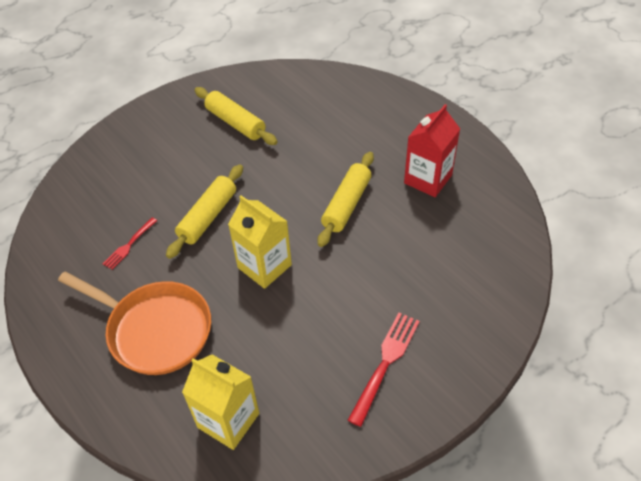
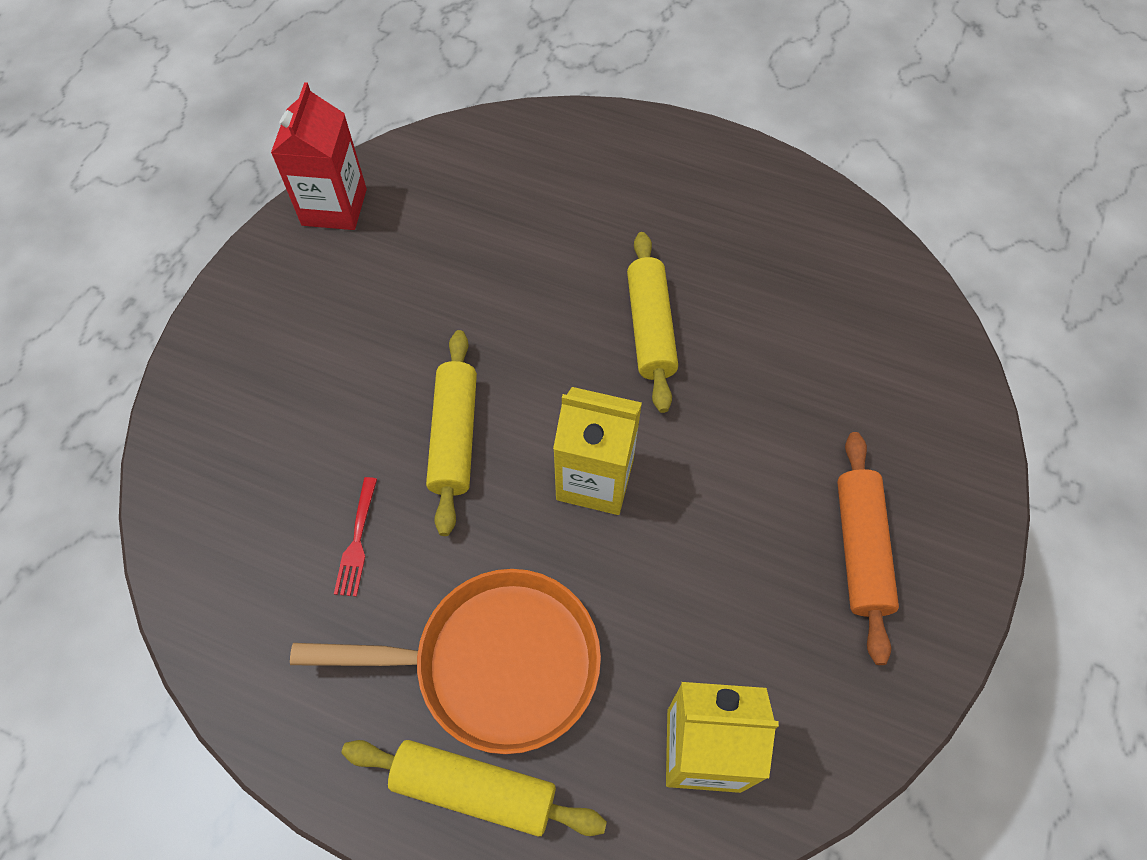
camera: 30 degrees left, 10 degrees up
yellow rolling pin [195,87,277,145] -> yellow rolling pin moved to [342,740,607,837]
red fork [348,313,420,427] -> orange rolling pin [837,432,899,665]
red carton [404,104,460,197] -> red carton moved to [271,82,367,230]

